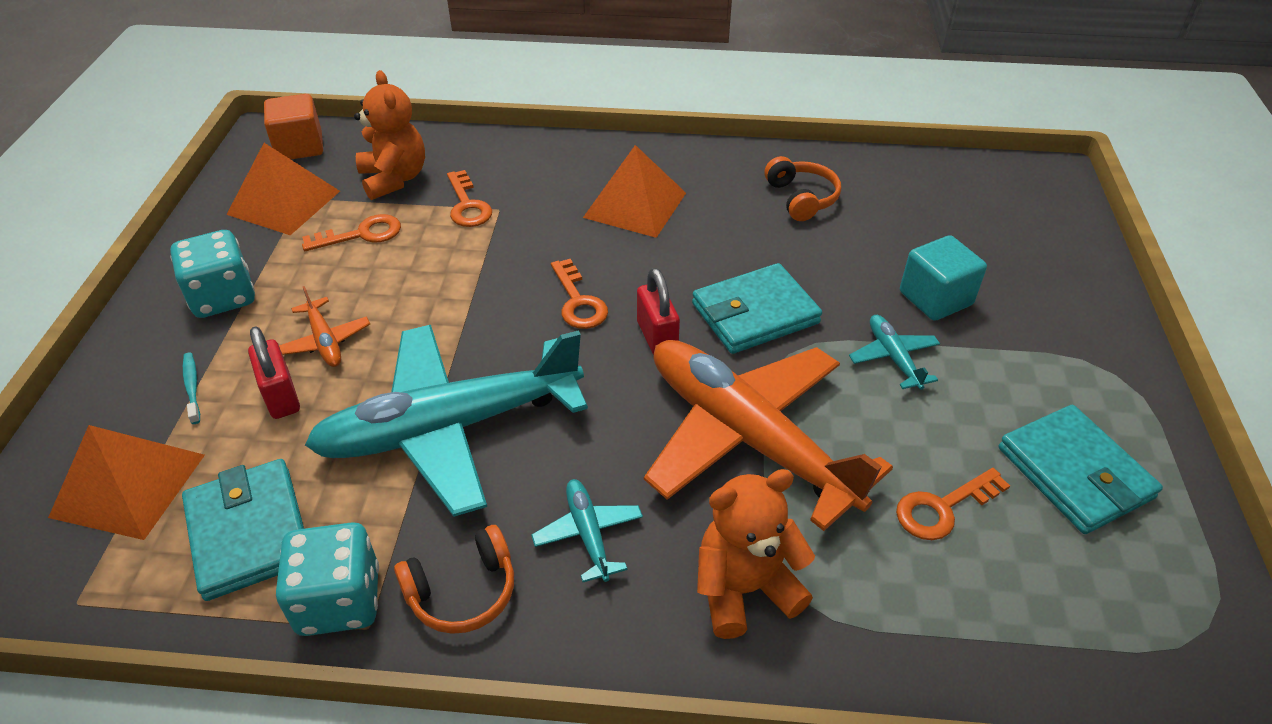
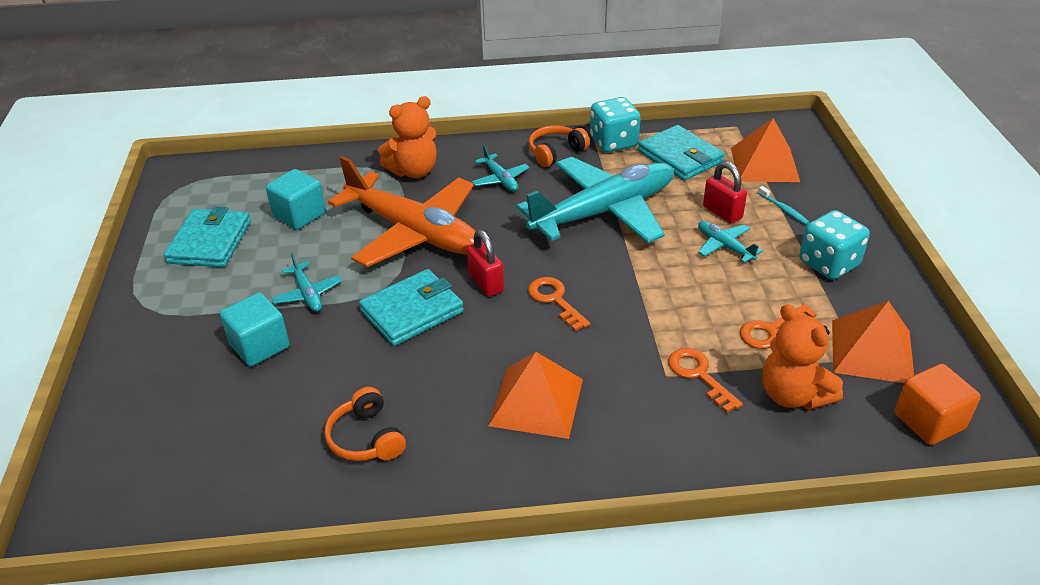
camera: 170 degrees right, 5 degrees down
orange plane [279,286,370,367] -> turquoise plane [698,221,763,263]
orange key [896,468,1010,540] -> turquoise cube [266,169,326,230]
turquoise wallet [999,405,1163,534] -> turquoise wallet turned 45 degrees clockwise [164,206,251,267]

